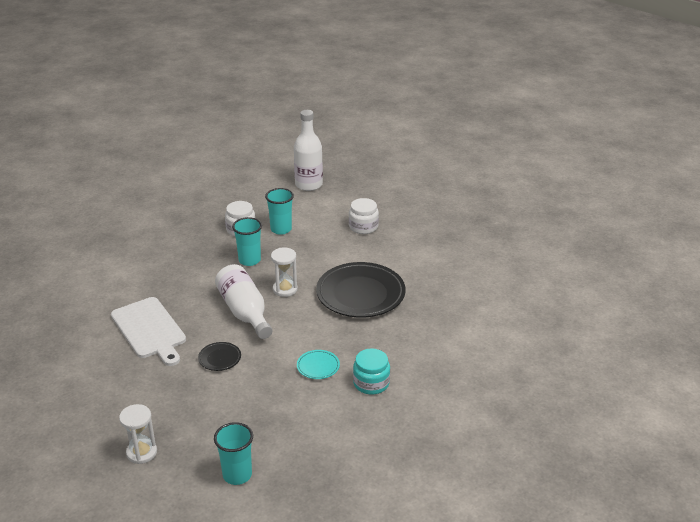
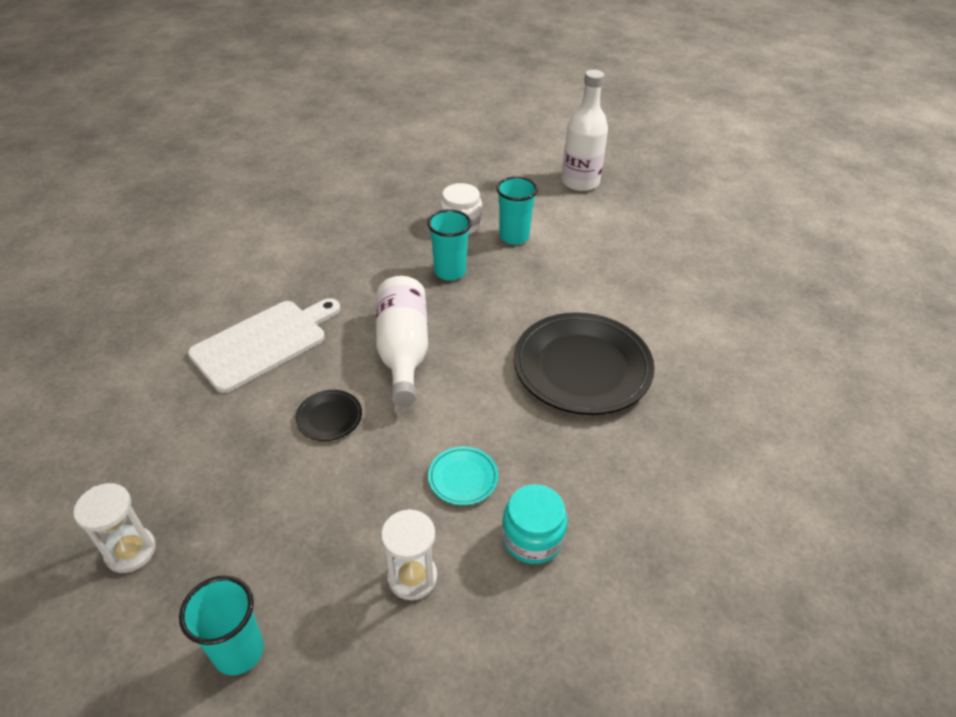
camera: 20 degrees right, 10 degrees up
white cutting board [111,297,186,366] -> white cutting board turned 120 degrees counterclockwise [188,298,340,393]
white hourglass [271,248,298,297] -> white hourglass moved to [381,509,437,600]
white jar [349,198,379,234] -> none

